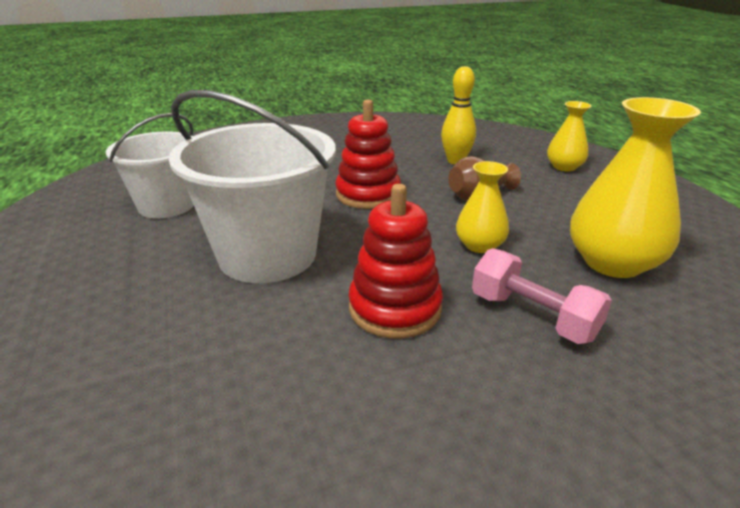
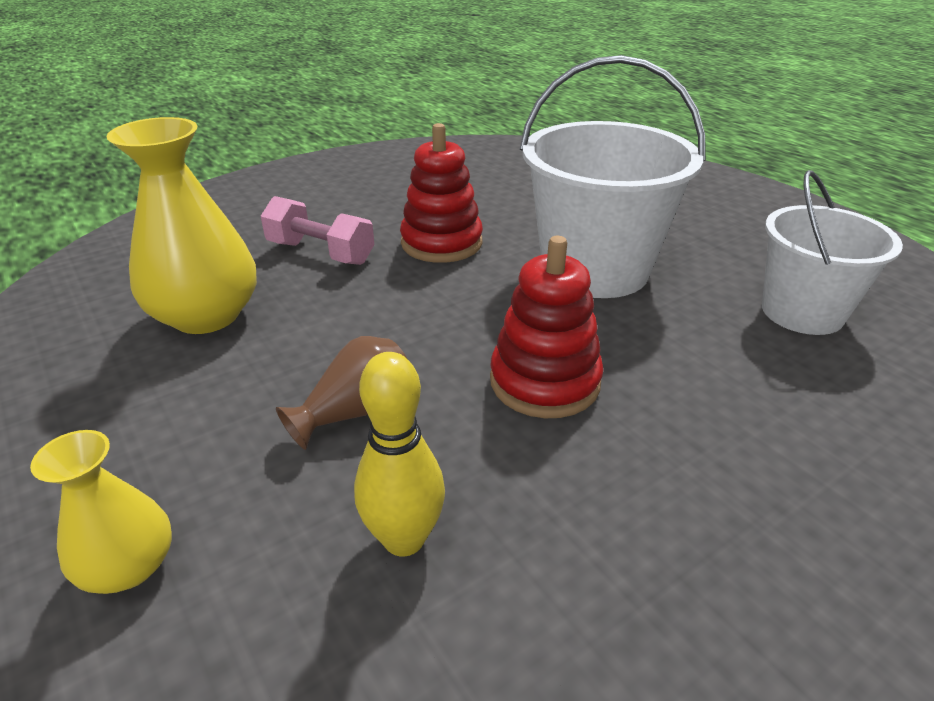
camera: 165 degrees right, 5 degrees up
yellow vase [456,161,509,253] -> none

